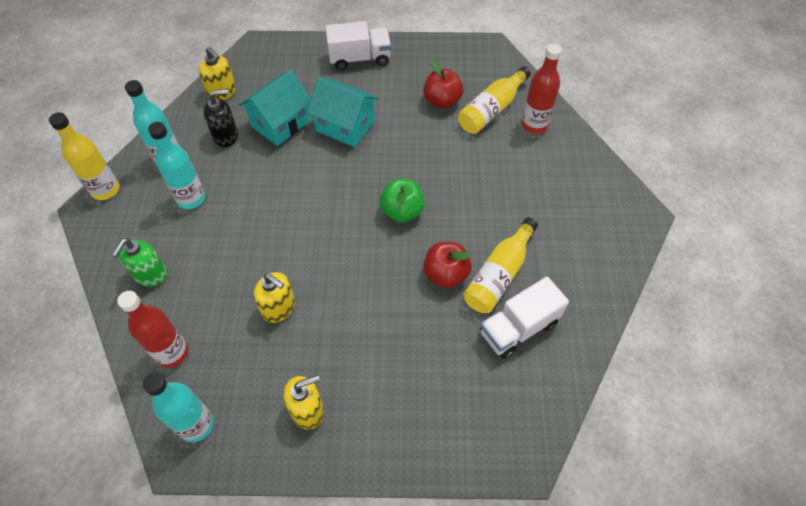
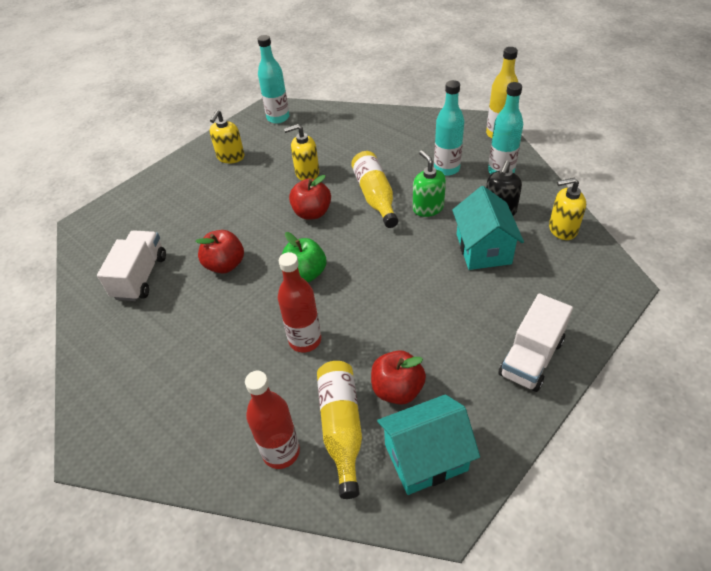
camera: 135 degrees right, 10 degrees down
green soap dispenser [112,238,167,287] -> green soap dispenser moved to [413,150,446,217]
red bottle [117,291,188,368] -> red bottle moved to [278,252,321,353]
turquoise house [307,77,379,147] -> turquoise house moved to [377,394,480,495]
yellow bottle [464,217,538,313] -> yellow bottle moved to [351,151,398,228]
none -> red apple [289,175,331,220]

